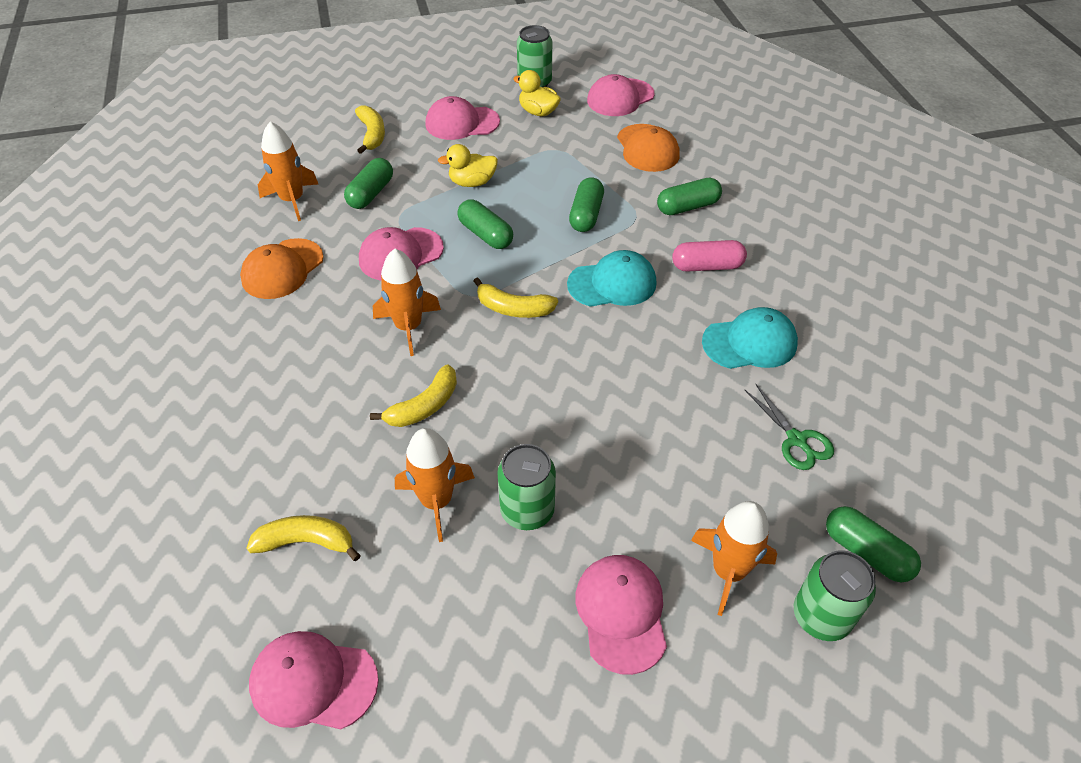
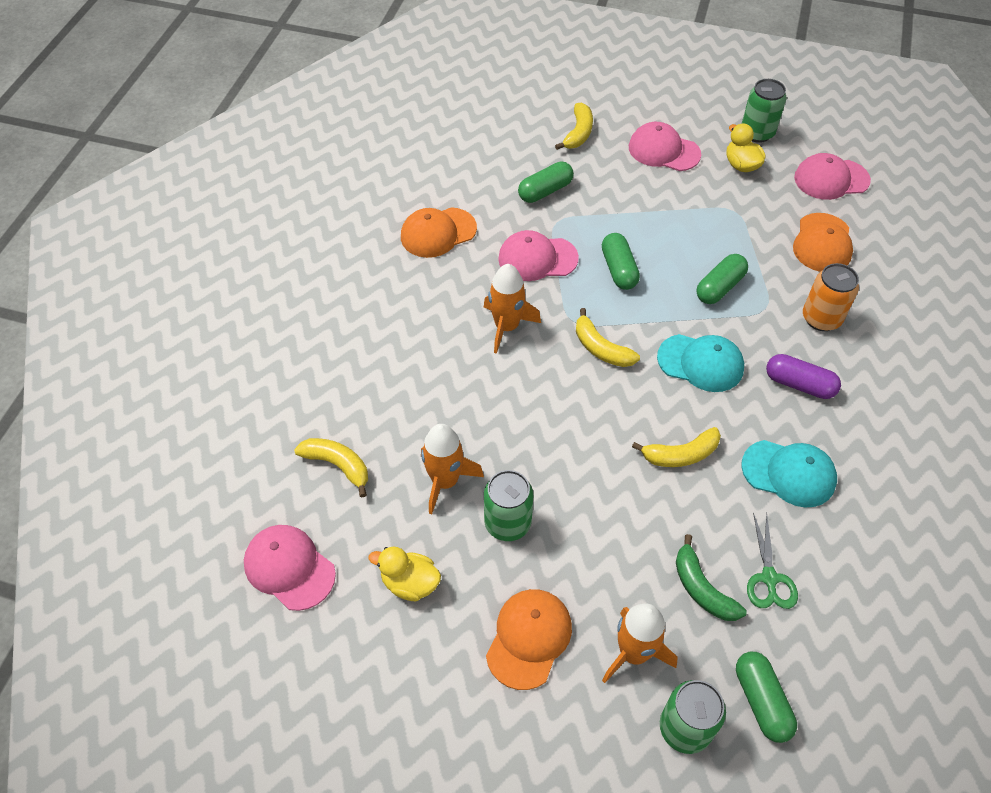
camera: 30 degrees right, 5 degrees up
orange rocket [258,122,318,221] -> none
yellow banana [370,364,457,427] -> yellow banana moved to [632,427,721,467]
yellow duck [438,144,498,187] -> yellow duck moved to [369,547,441,601]
pink cap [575,555,667,675] -> orange cap [486,589,572,690]
green capsule [657,178,722,215] -> orange can [803,263,859,331]
pink capsule [672,240,747,272] -> purple capsule [766,354,841,399]
none -> green banana [676,534,747,621]

